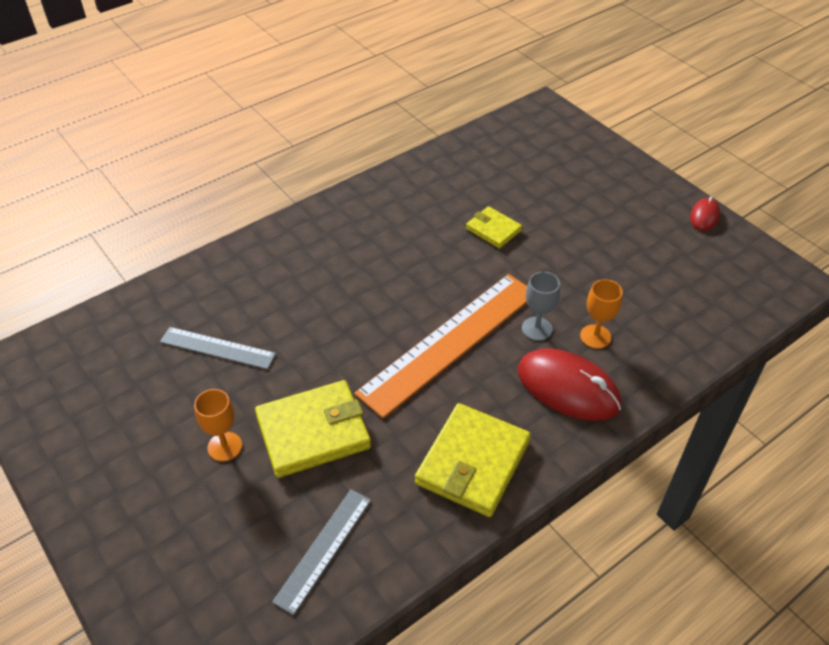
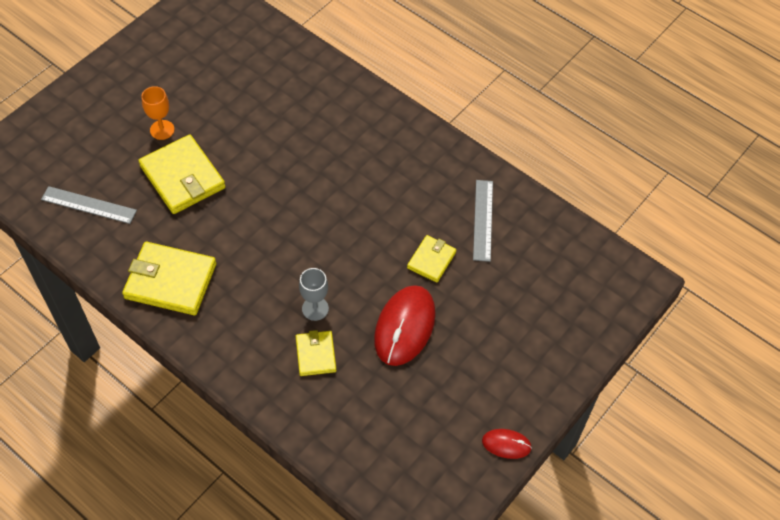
camera: 75 degrees right, 10 degrees up
grey ruler [160,327,276,370] -> grey ruler moved to [473,180,493,262]
orange ruler [354,274,527,418] -> none
red mouse [518,348,622,421] -> red mouse moved to [374,285,436,366]
orange goblet [580,279,623,349] -> yellow wallet [296,330,336,376]

